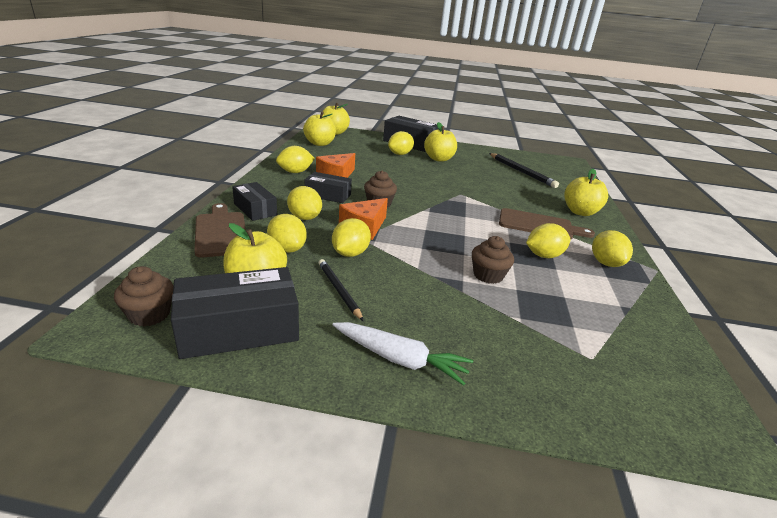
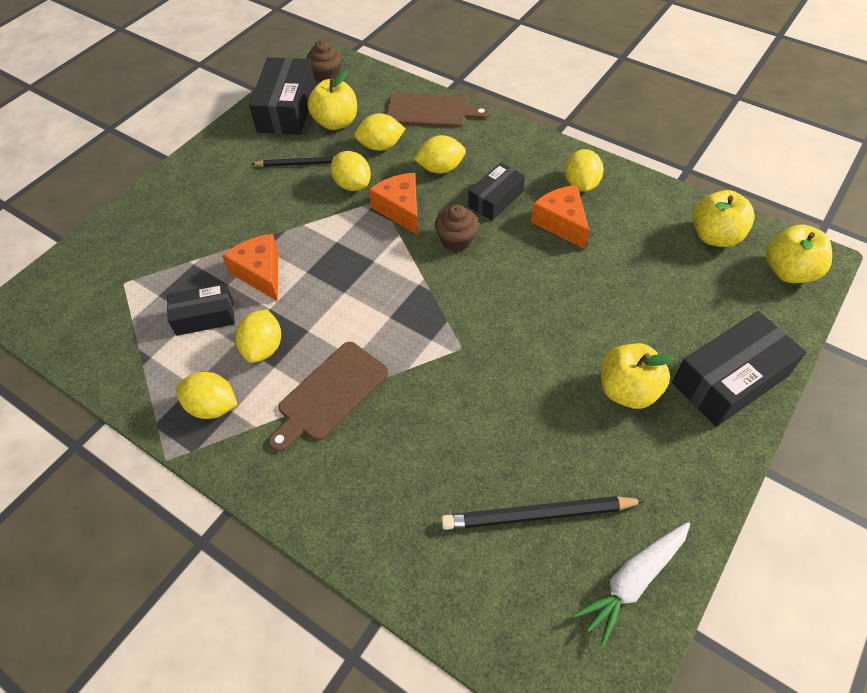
camera: 120 degrees right, 25 degrees up
black box [232,182,277,221] -> black box moved to [167,283,235,336]
white carrot [332,322,473,386] -> white carrot moved to [573,522,690,646]
yellow lemon [388,131,414,155] -> none
brown cupcake [472,236,514,284] -> orange cheese [222,234,278,301]
yellow apple [564,169,608,216] -> none

